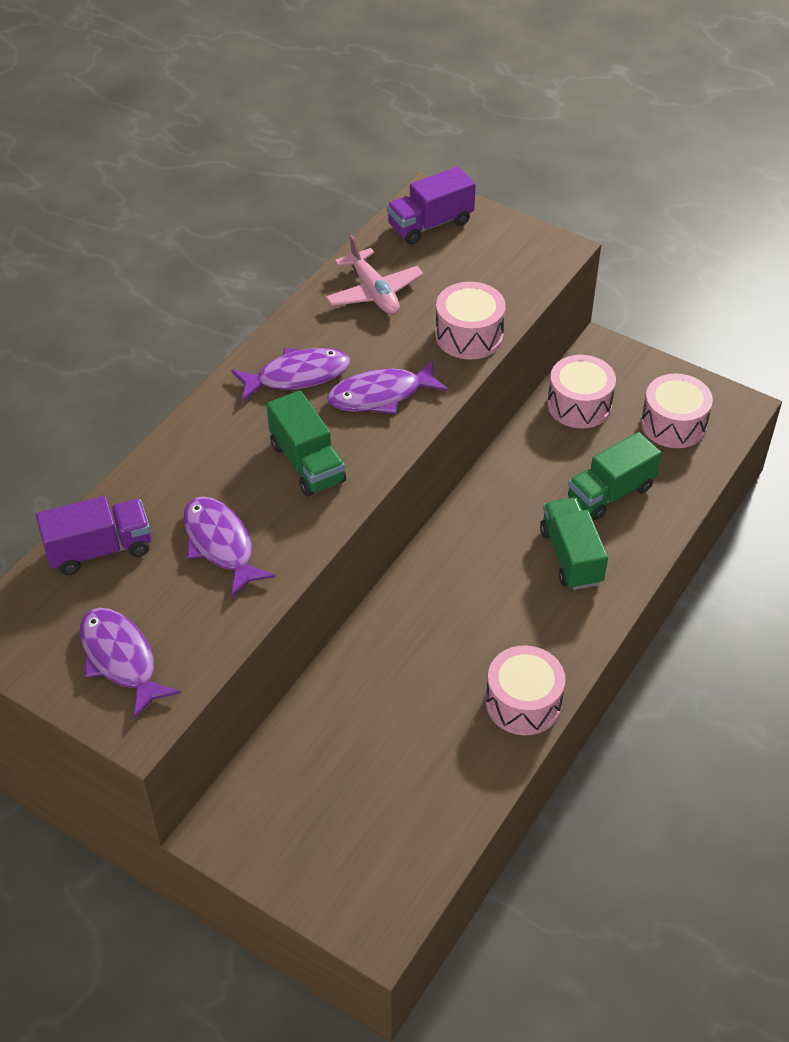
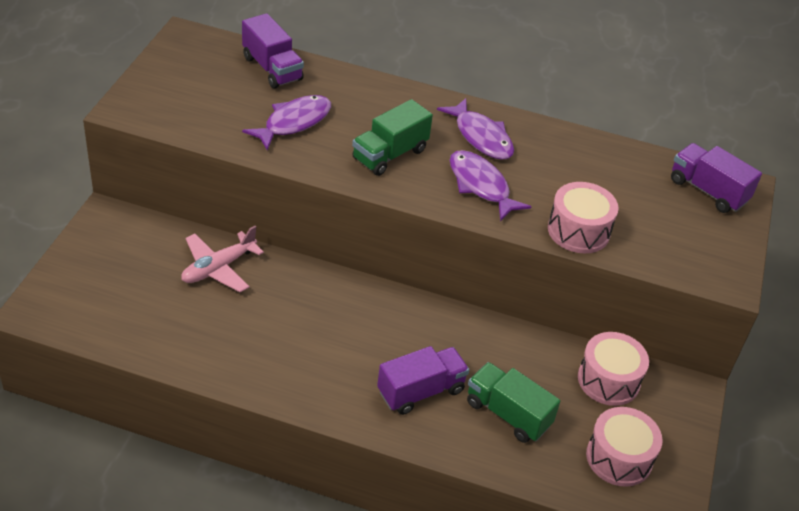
camera: 70 degrees right, 5 degrees down
purple fish [80,608,181,719] -> none
pink plane [325,235,423,315] -> pink plane moved to [181,226,264,292]
pink drum [486,645,565,735] -> none
green truck [540,498,608,590] -> purple truck [377,346,469,415]

